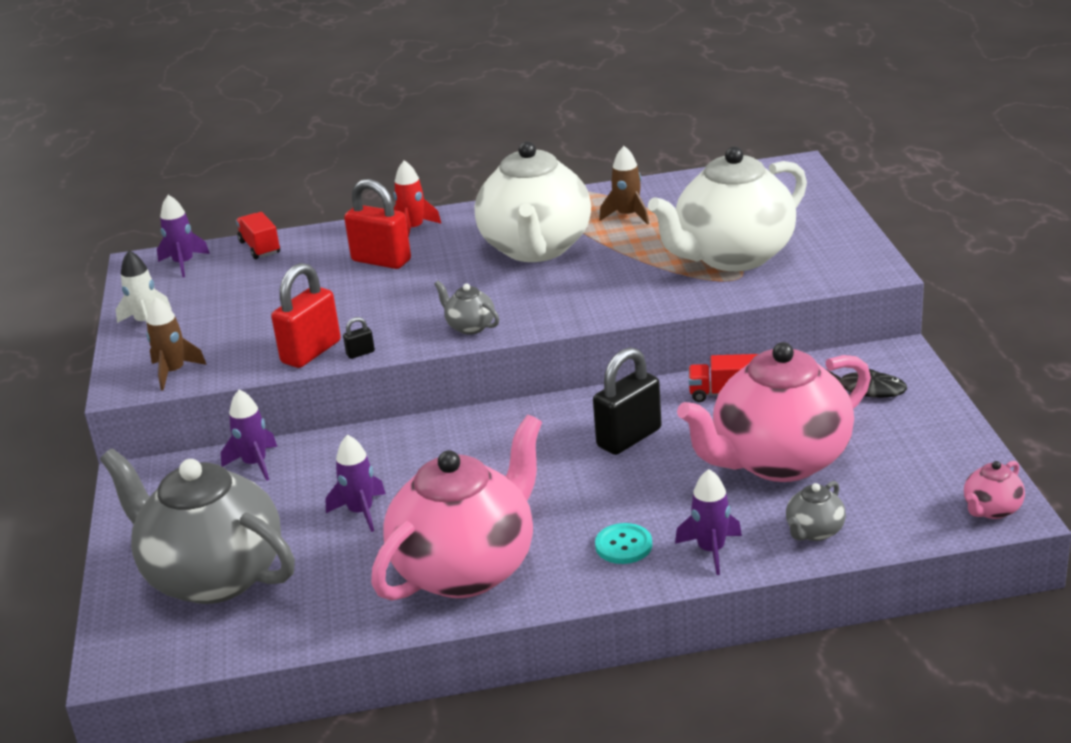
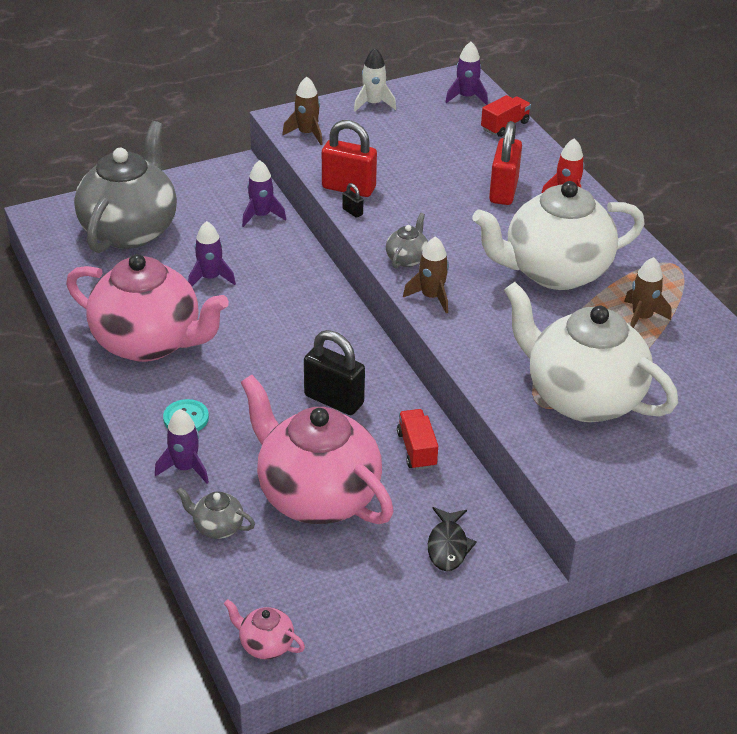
camera: 70 degrees right, 10 degrees up
none -> brown rocket [403,236,449,313]

